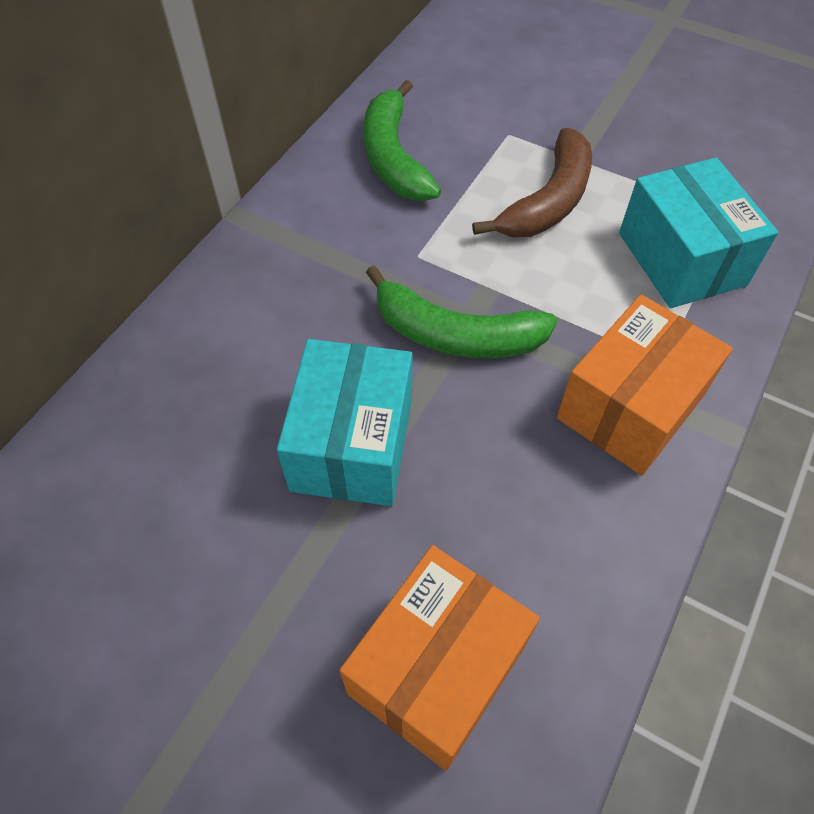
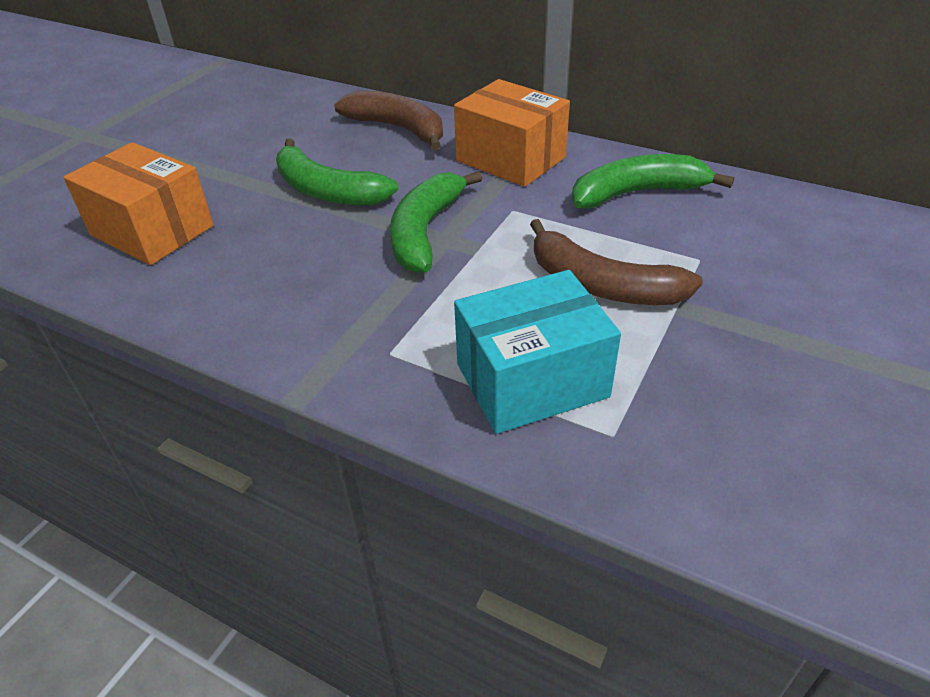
camera: 90 degrees right, 15 degrees down
turquoise box [277,339,412,506] -> green banana [276,138,398,206]
orange box [557,294,733,475] -> orange box moved to [454,79,570,187]
none -> brown banana [334,91,443,151]

